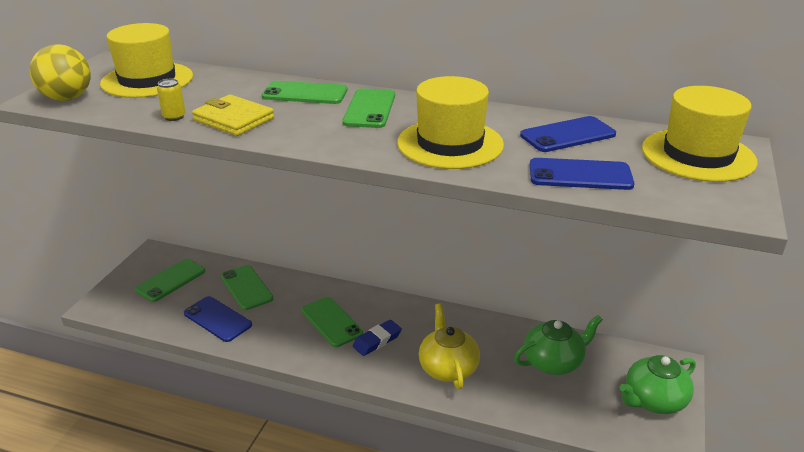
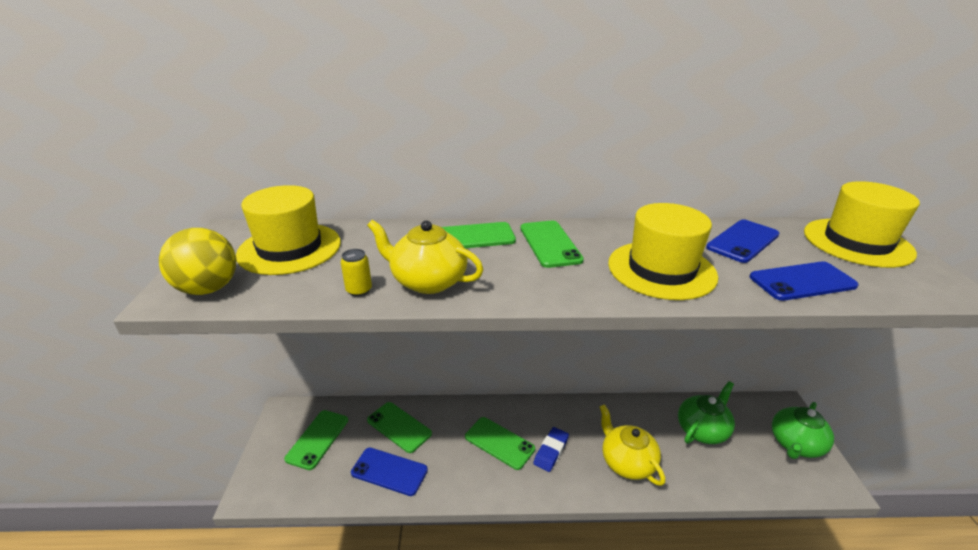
camera: 20 degrees left, 0 degrees up
yellow wallet [192,95,274,136] -> yellow teapot [367,220,484,294]

